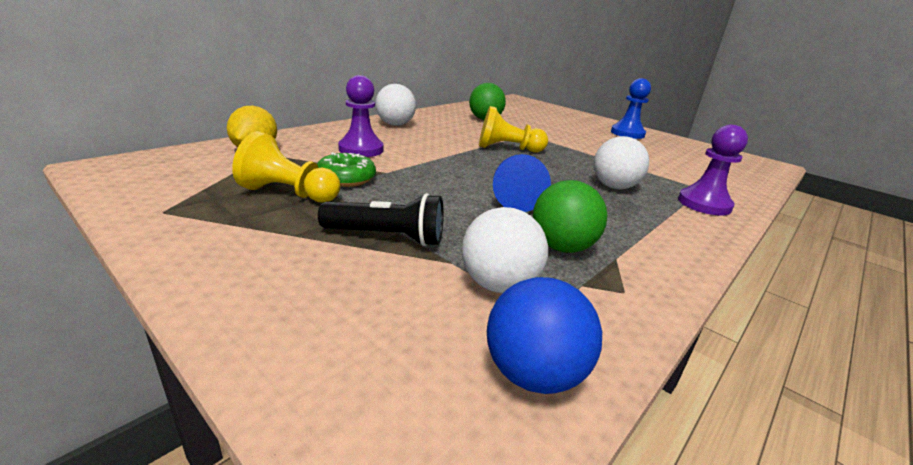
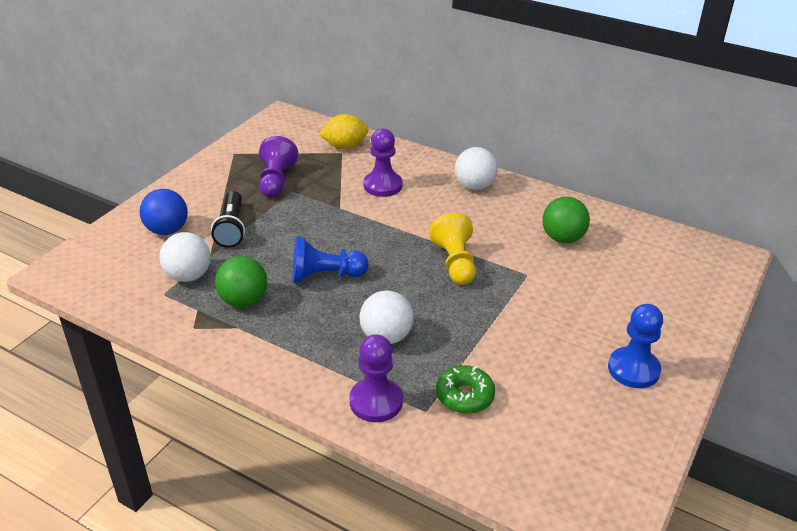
camera: 80 degrees right, 10 degrees up
yellow pawn [232,131,340,203] -> purple pawn [259,136,298,197]
green donut [317,152,376,187] -> green donut moved to [436,365,495,414]
blue ball [487,277,602,394] -> blue ball moved to [140,189,188,235]

